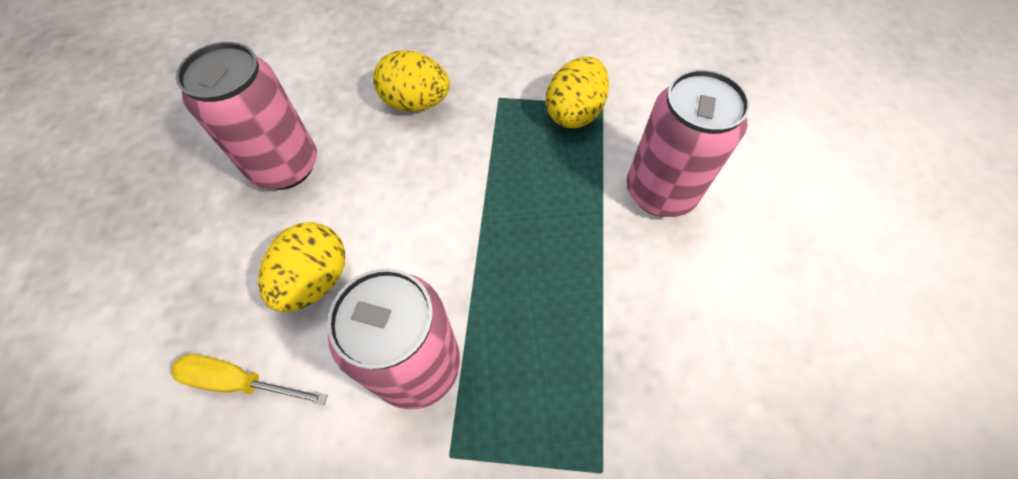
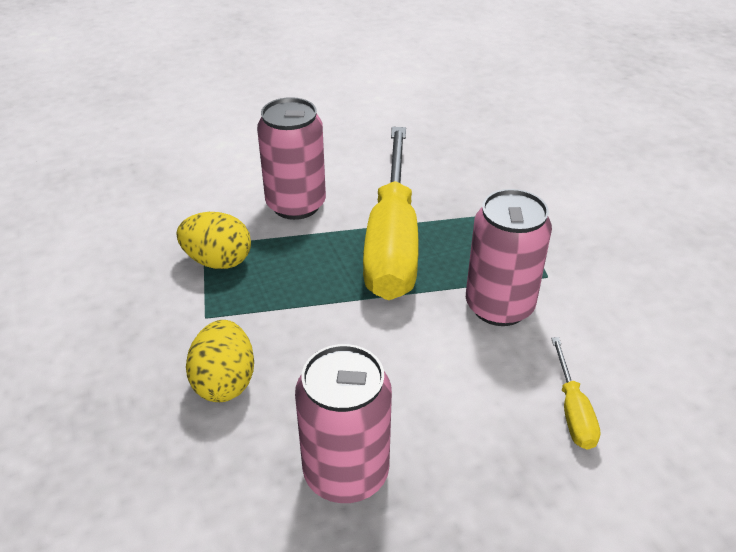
camera: 105 degrees left, 20 degrees down
yellow egg [258,222,345,312] -> none
none -> yellow screwdriver [363,127,419,300]

